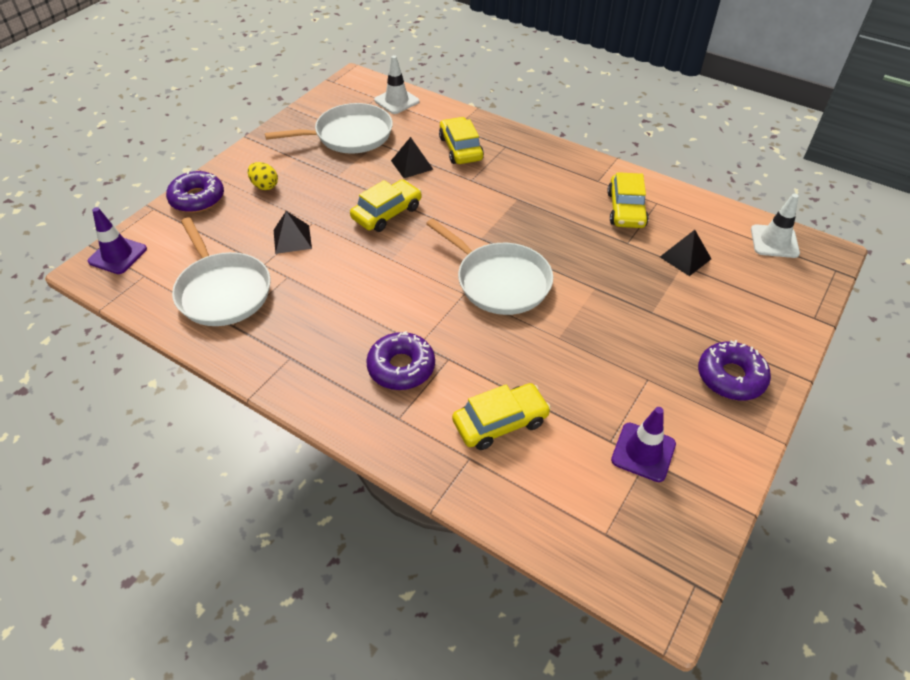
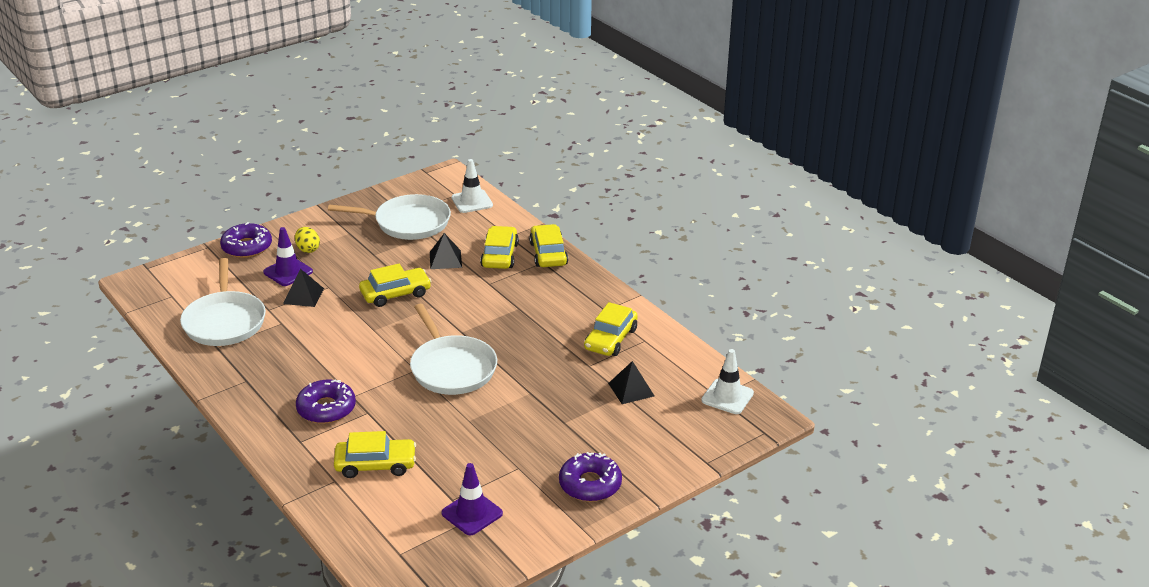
camera: 20 degrees right, 15 degrees down
purple traffic cone [88,207,147,274] -> purple traffic cone moved to [263,227,313,286]
none -> yellow car [529,224,568,267]

